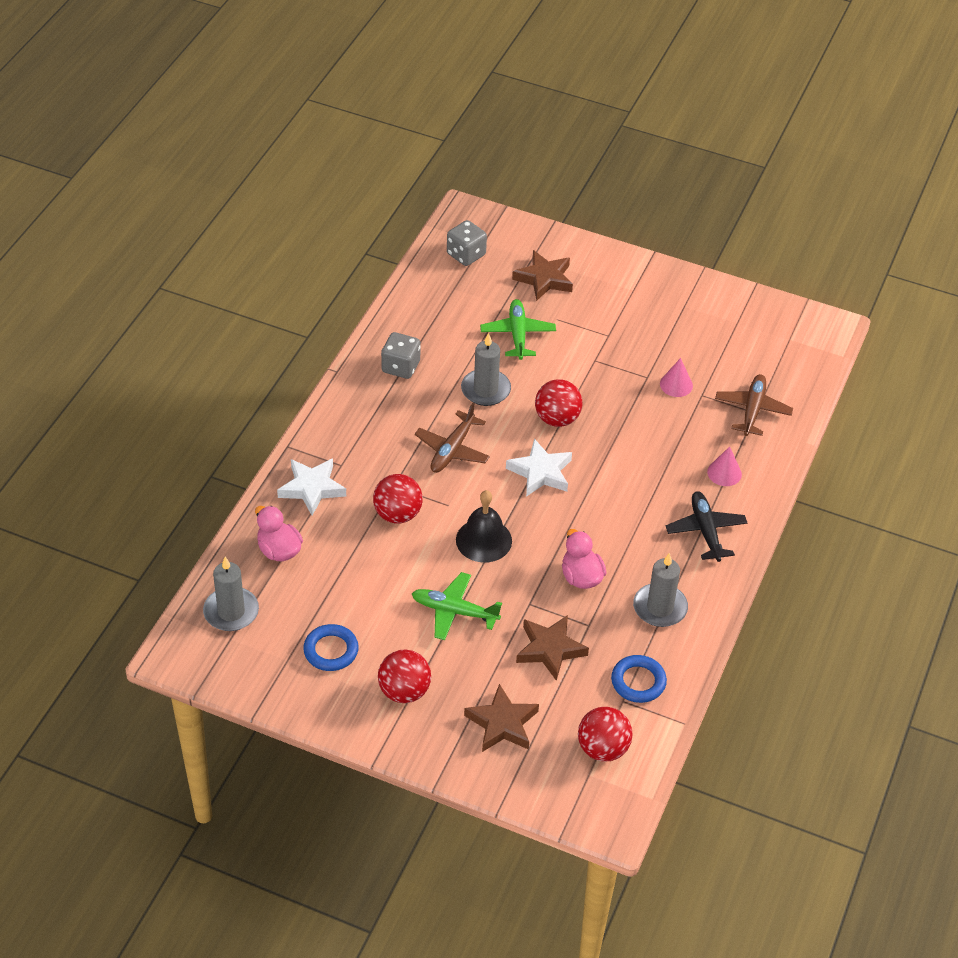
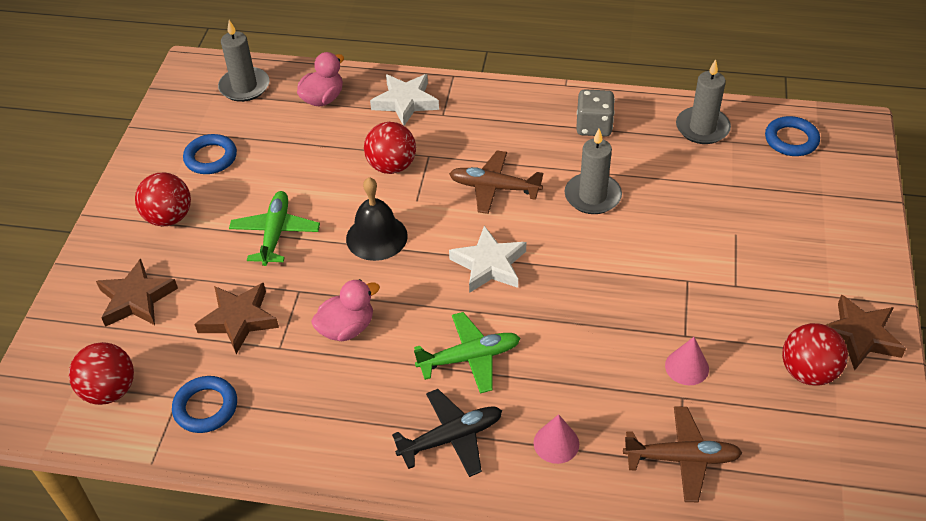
camera: 80 degrees right, 0 degrees up
grey dice [447,220,487,266] -> blue ring [765,116,820,156]
green plane [480,299,556,360] -> green plane moved to [414,312,520,394]
brown star [512,250,573,301] -> brown star moved to [826,294,906,371]
red ball [535,379,582,427] -> red ball moved to [782,323,848,386]
grey candle [633,553,688,627] -> grey candle moved to [676,59,731,144]

